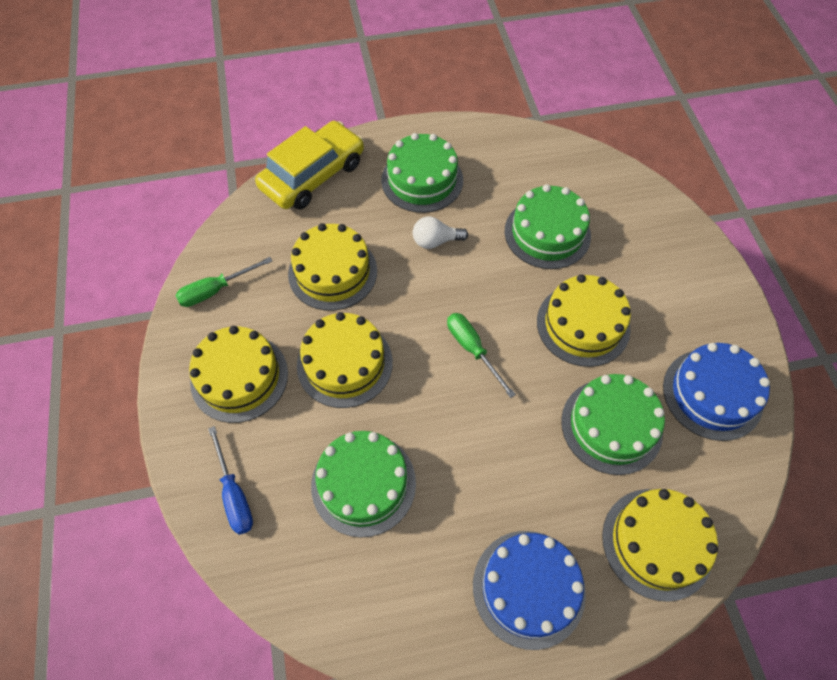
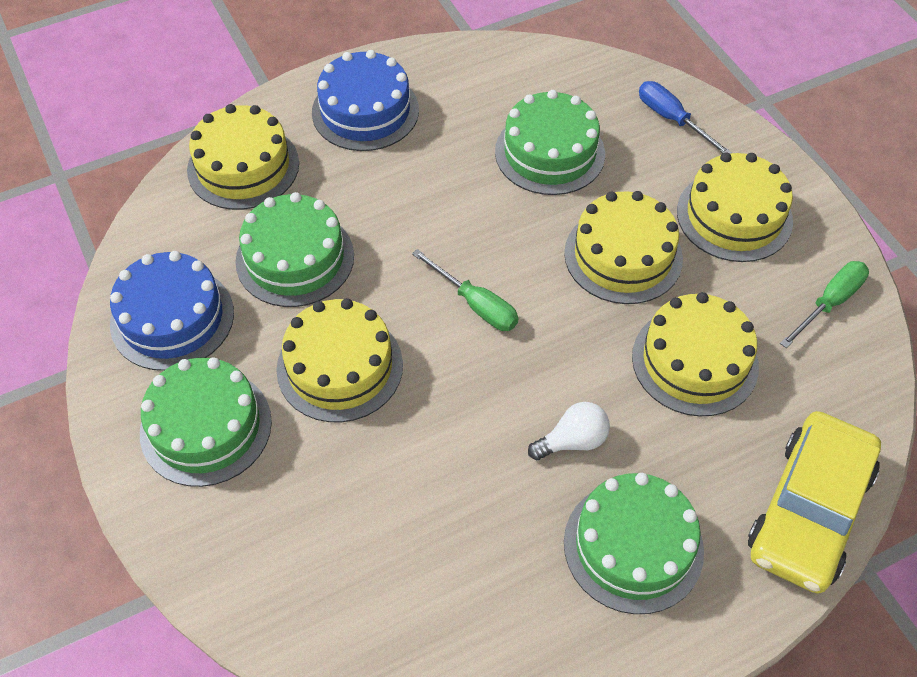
camera: 165 degrees right, 5 degrees down
green cake [505,184,591,269] -> green cake moved to [140,357,272,487]

